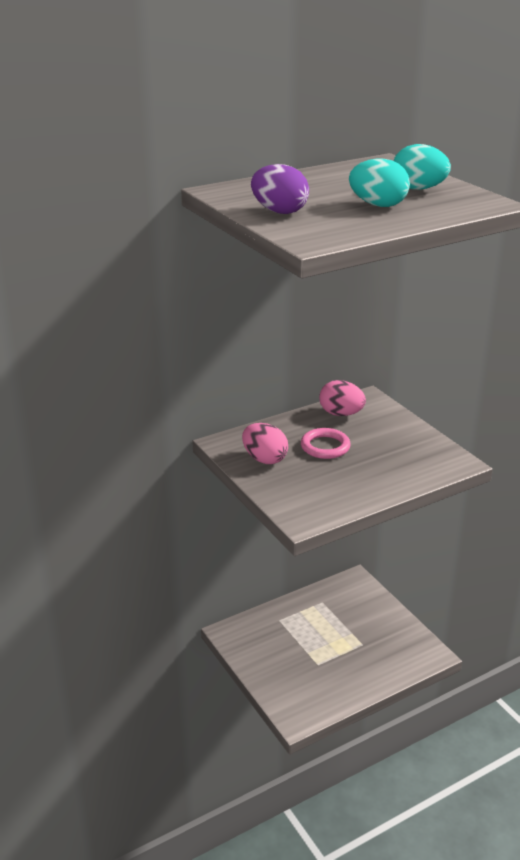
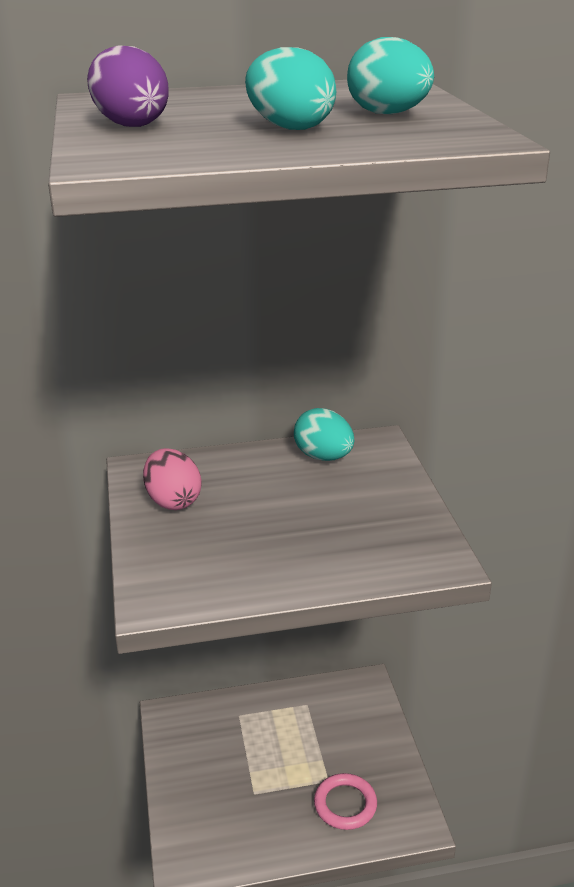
camera: 20 degrees right, 0 degrees up
pink ring [301,428,351,459] -> pink ring moved to [314,773,377,830]
pink egg [319,380,366,416] -> turquoise egg [294,408,354,461]

